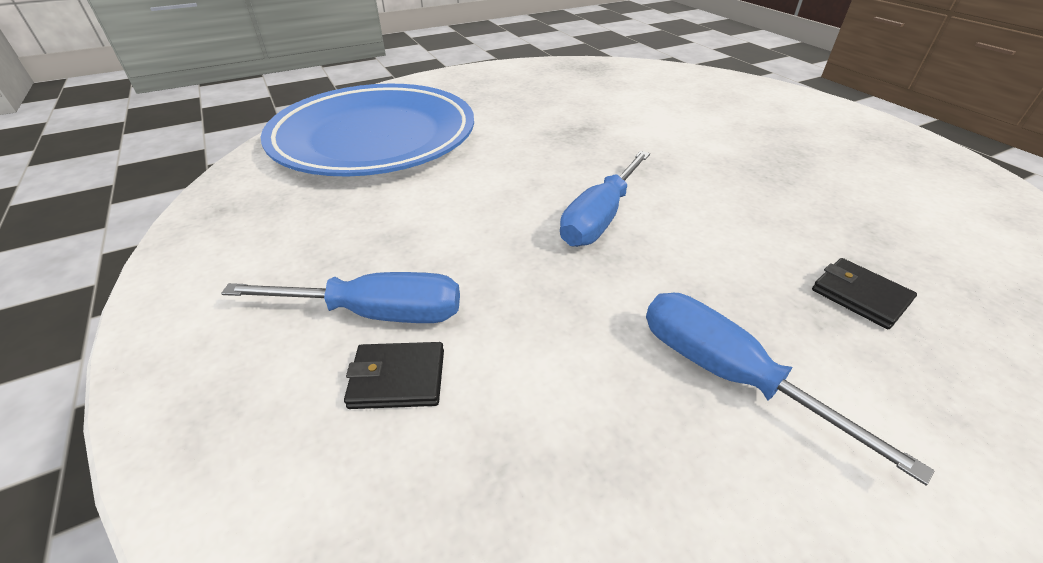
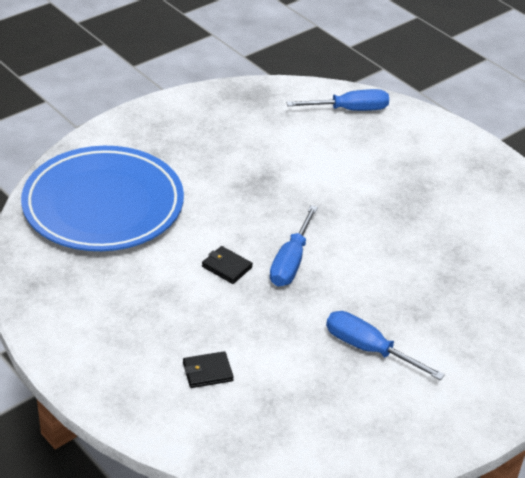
camera: 15 degrees left, 0 degrees up
blue screwdriver [221,272,460,323] -> blue screwdriver moved to [286,89,389,111]
black wallet [812,258,917,329] -> black wallet moved to [202,246,253,284]

